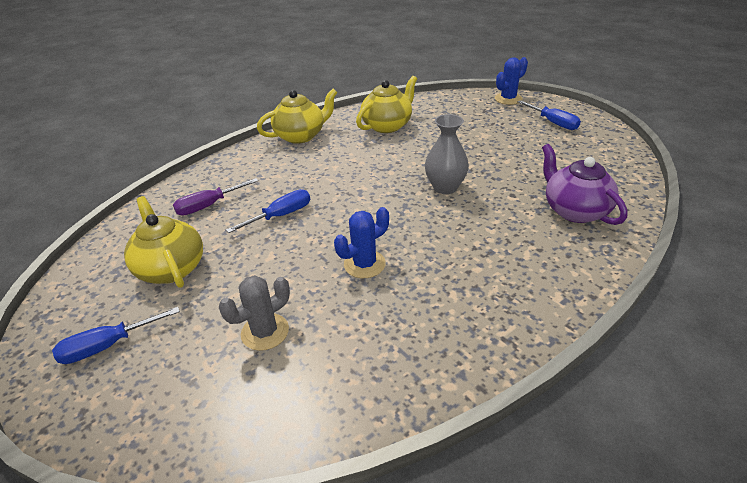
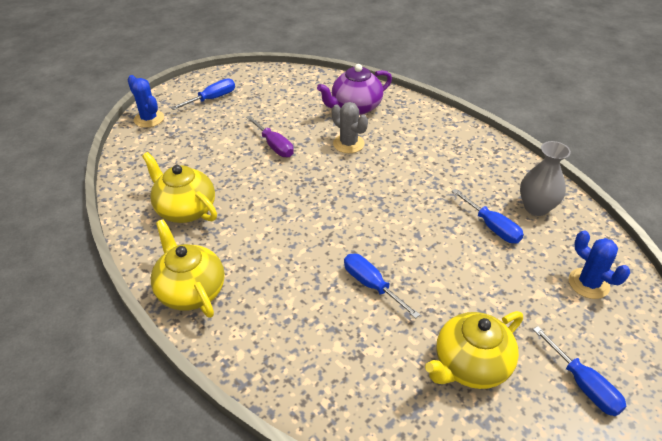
camera: 95 degrees left, 5 degrees up
purple screwdriver [173,178,258,216] -> purple screwdriver moved to [246,116,294,157]
grey cactus [219,275,290,351] -> grey cactus moved to [332,102,368,153]
blue cactus [334,207,389,278] -> blue cactus moved to [569,231,630,299]
grey vase [425,114,469,194] -> grey vase moved to [520,141,571,216]
none -> blue screwdriver [452,189,524,243]

